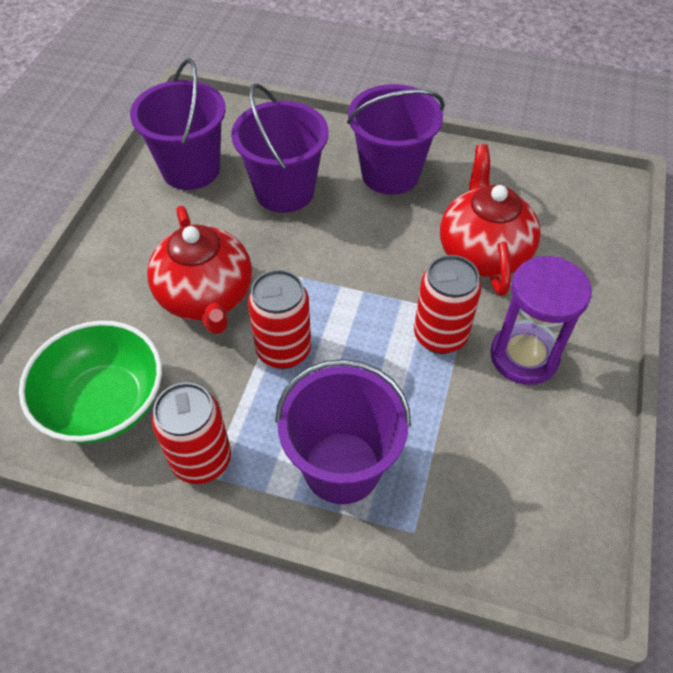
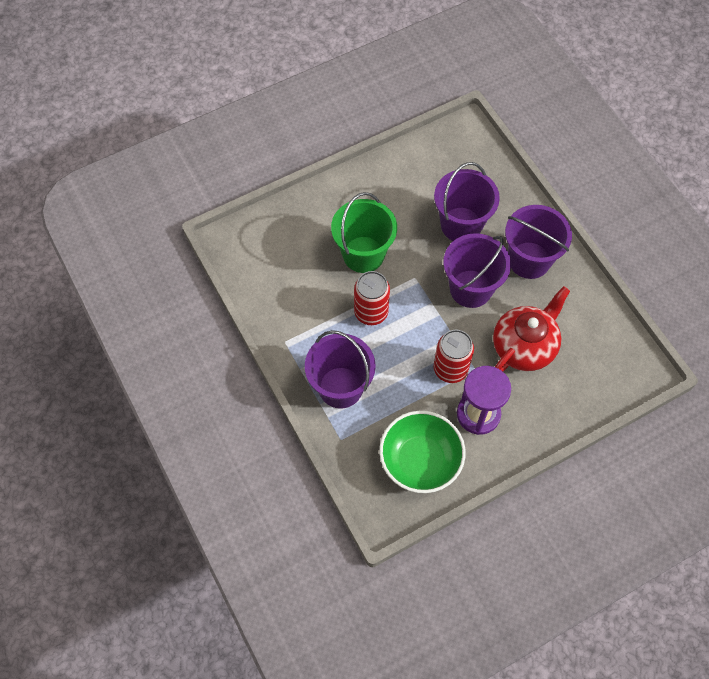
camera: 45 degrees right, 10 degrees up
green bowl [19,321,162,443] -> green bowl moved to [379,411,466,493]
purple bucket [130,58,226,190] -> purple bucket moved to [443,233,511,308]
red teapot [147,206,252,334] -> green bucket [331,192,397,273]
red can [152,382,231,484] -> none

